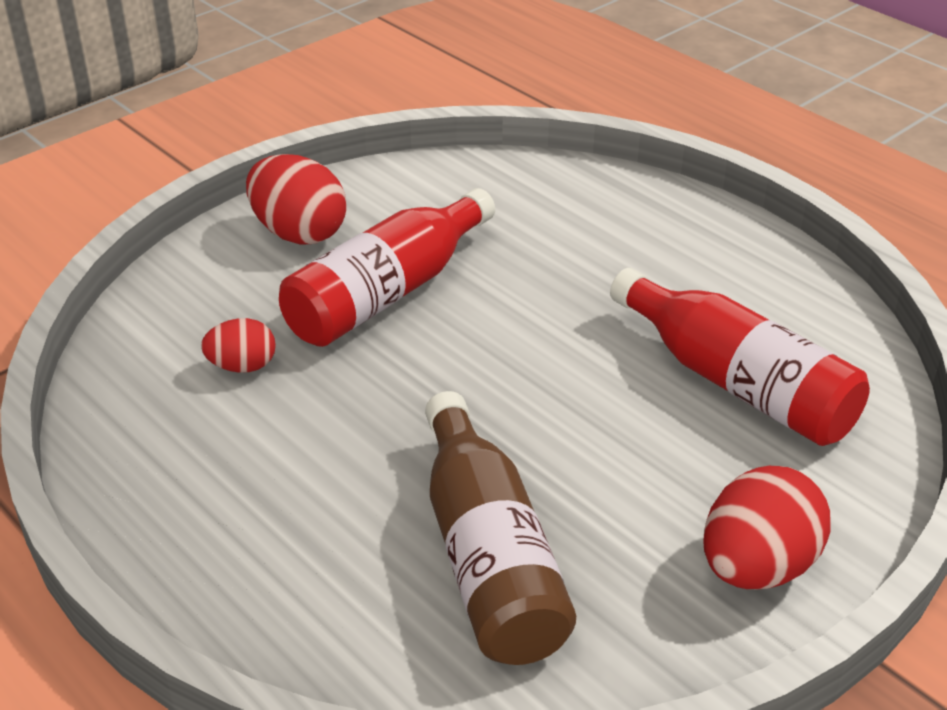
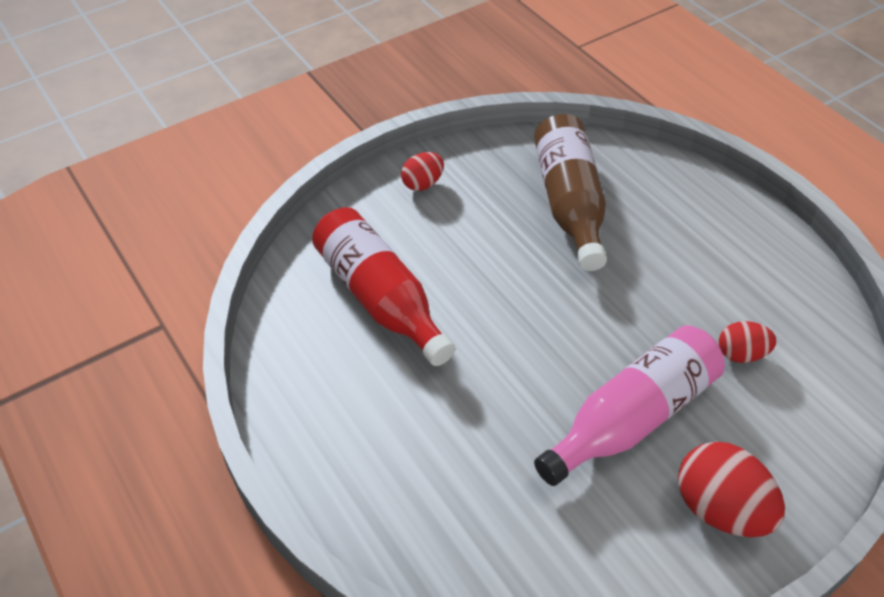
camera: 170 degrees left, 10 degrees up
red bottle [279,188,495,347] -> pink bottle [534,325,725,486]
red egg [703,466,831,589] -> red egg [401,152,444,191], size x0.58

